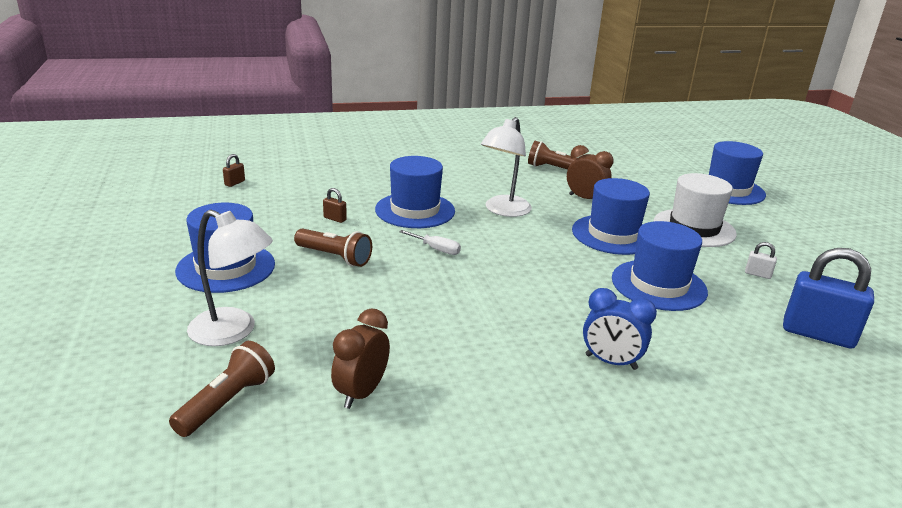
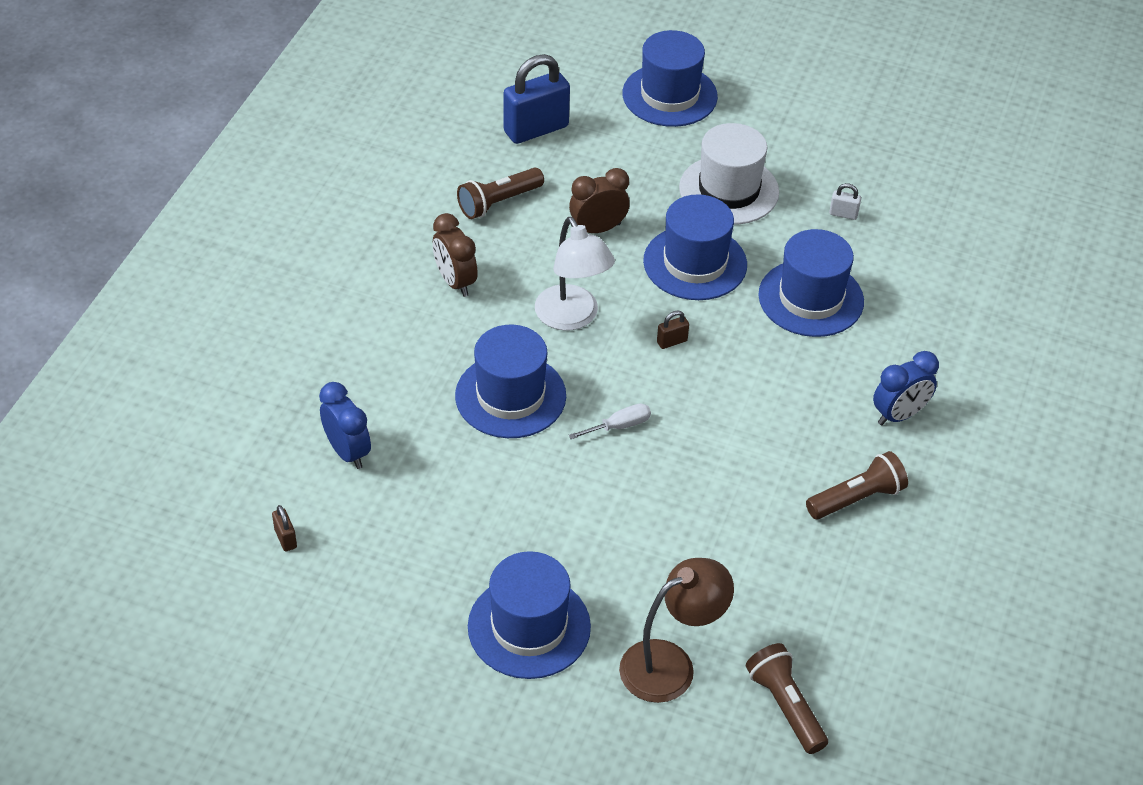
camera: 55 degrees left, 20 degrees up
white lamp [187,210,273,346] -> brown lamp [619,558,734,703]
brown flashlight [294,228,372,267] -> brown flashlight moved to [806,451,908,519]
brown padlock [323,188,347,223] -> brown padlock moved to [657,311,689,349]
brown clock [331,309,390,409] -> brown clock moved to [433,213,478,297]
white padlock [745,242,777,279] -> white padlock turned 45 degrees clockwise [829,183,861,220]
blue padlock [783,248,874,348] -> blue padlock moved to [504,54,570,144]
none -> blue clock [319,382,371,469]

